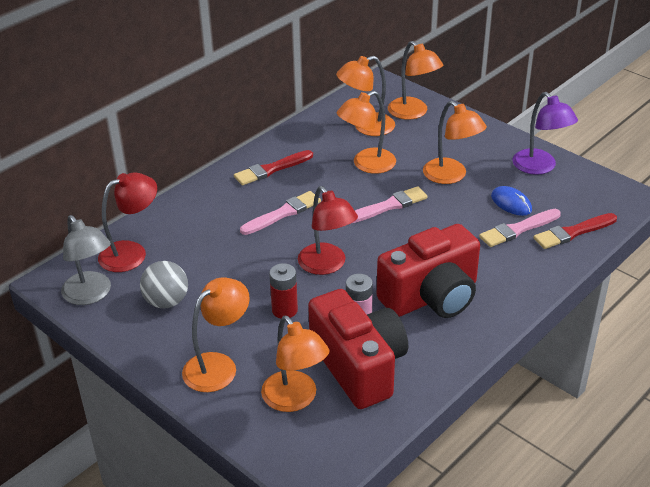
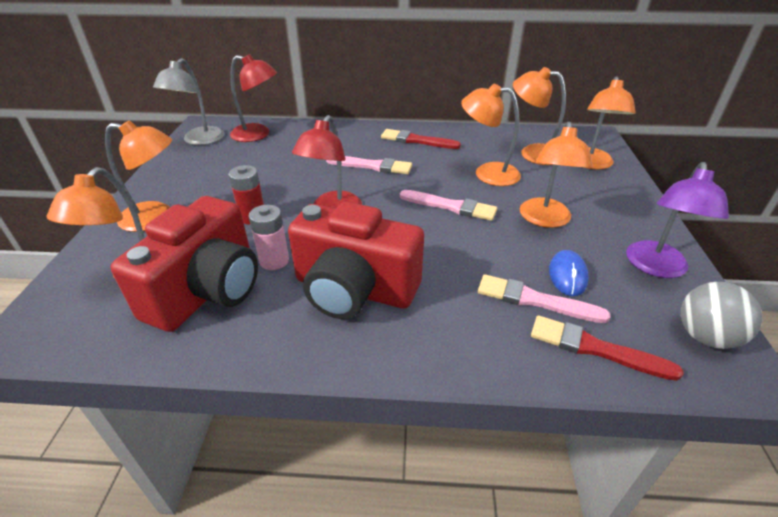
camera: 50 degrees right, 0 degrees up
grey ball [140,261,188,309] -> grey ball moved to [681,282,762,349]

